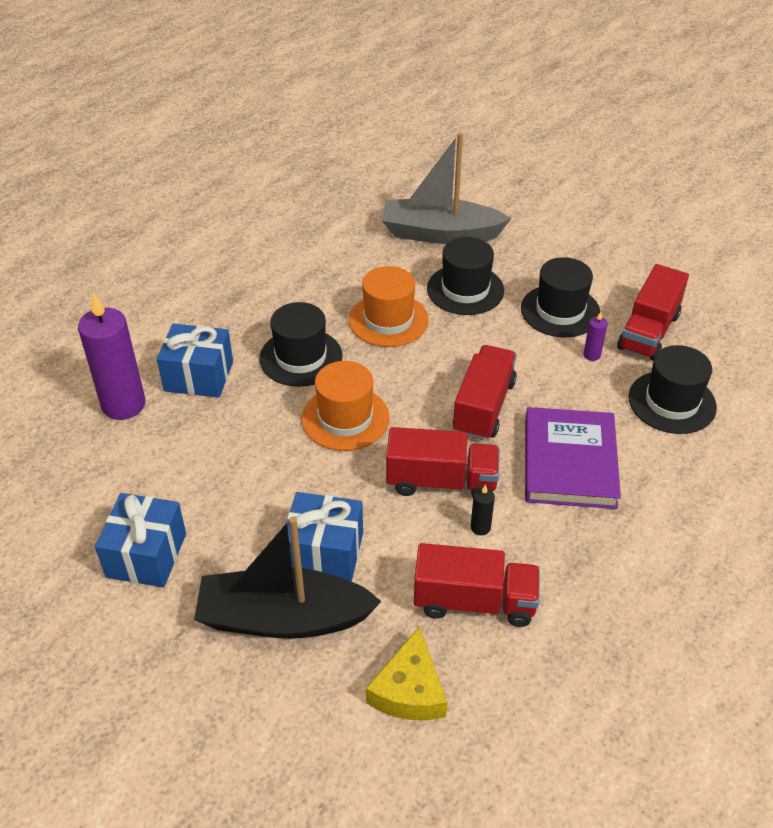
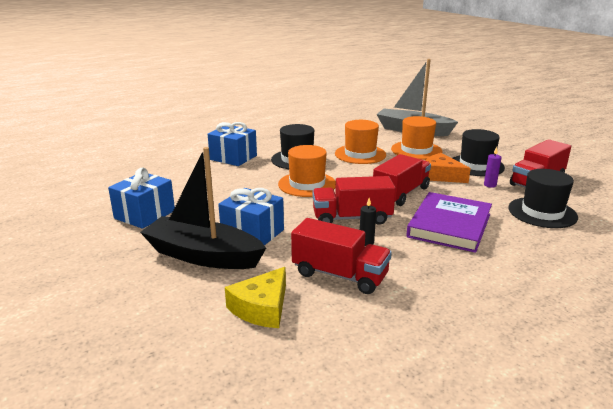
camera: 20 degrees right, 20 degrees down
purple candle [78,292,146,420] -> none
red truck [386,427,500,497] -> red truck turned 150 degrees clockwise [312,176,396,225]
black hat [427,237,504,315] -> orange hat [391,116,442,160]
none -> orange cheese [425,153,471,183]

